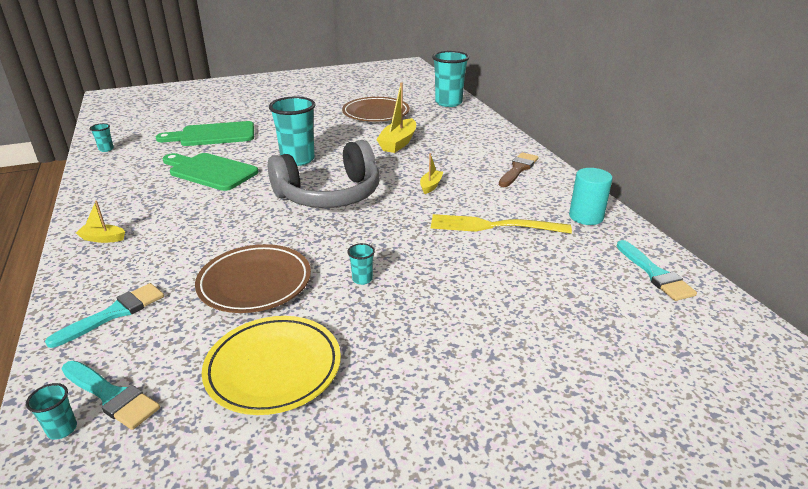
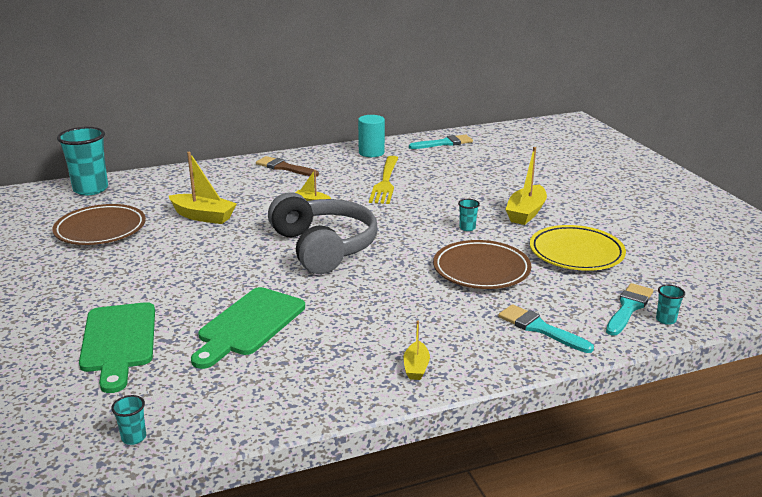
camera: 90 degrees left, 5 degrees down
turquoise cup [269,96,315,166] -> none
none -> yellow boat [505,147,547,225]

